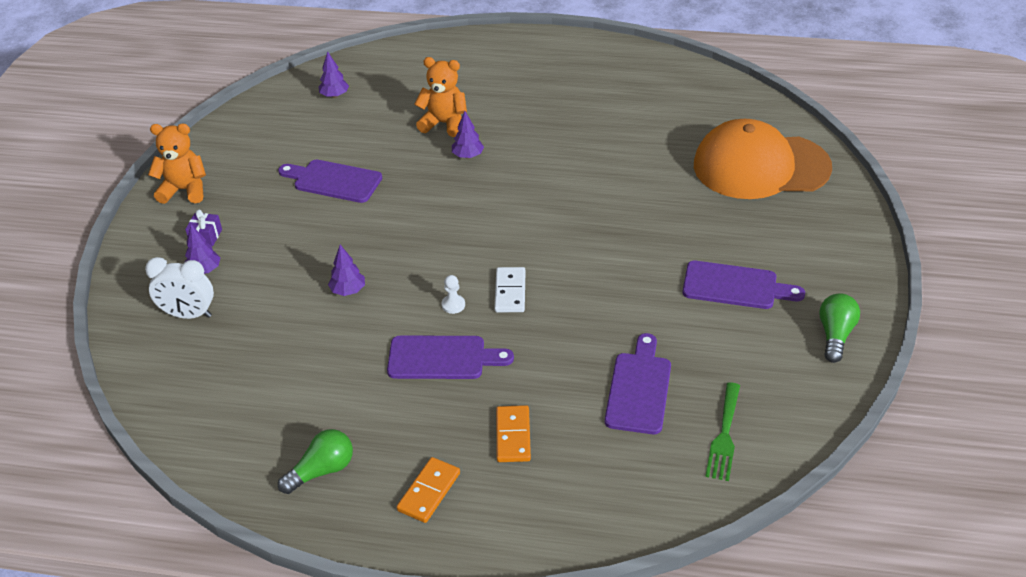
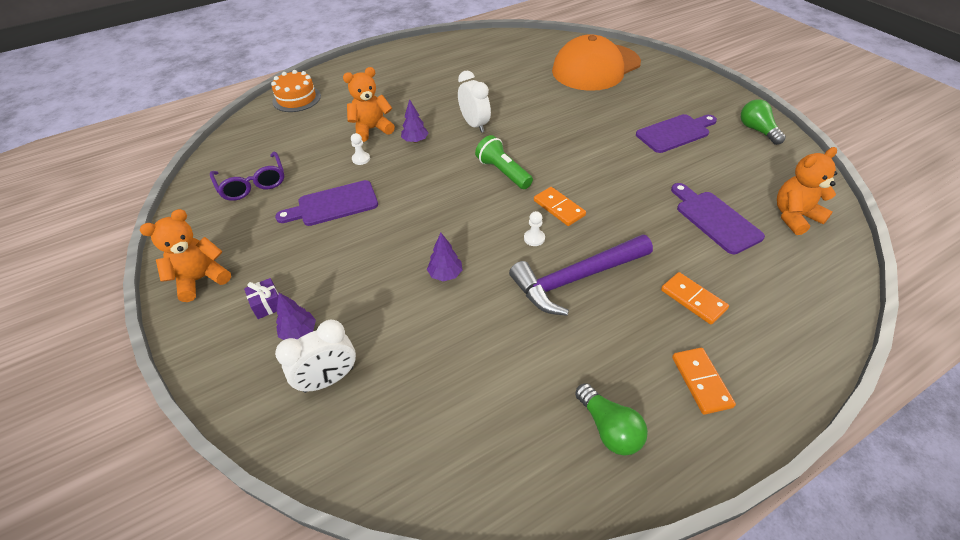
camera: 40 degrees left, 5 degrees up
green light bulb [278,429,353,494] -> green light bulb turned 135 degrees clockwise [575,383,648,455]
purple tree [319,51,349,98] -> none
purple cutting board [387,336,514,379] -> purple hammer [509,235,653,316]
white domino [494,267,525,312] -> orange domino [534,187,586,226]
green fork [705,382,740,481] -> orange teddy bear [777,147,837,235]
none -> purple glasses [210,152,284,201]
none -> orange cake [271,70,321,112]
none -> white pawn [351,133,370,165]
none -> white clock [458,70,491,133]
none -> green flashlight [475,135,533,189]

